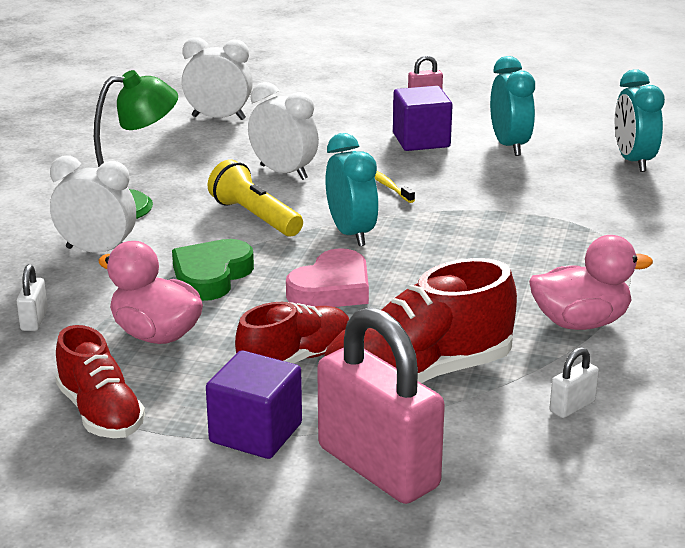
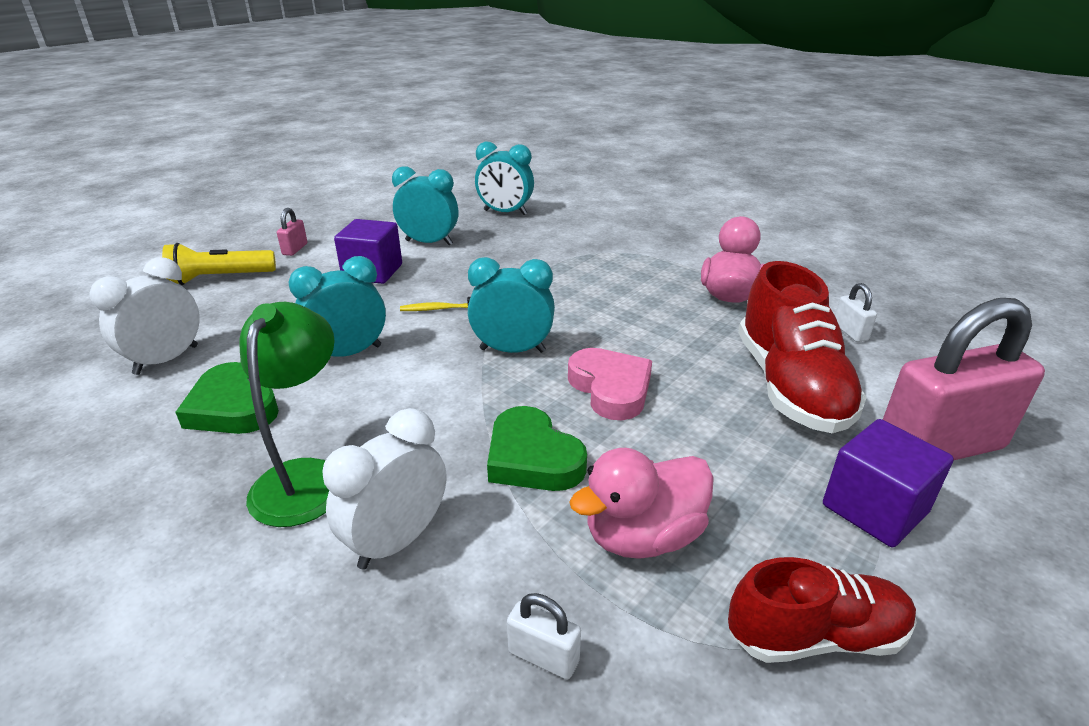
camera: 65 degrees left, 5 degrees up
yellow flashlight [208,159,303,236] -> yellow flashlight moved to [162,243,276,285]
red shoe [235,302,349,364] -> none
white clock [248,82,319,180] -> turquoise clock [289,256,386,357]
none -> green heart [176,362,279,434]

